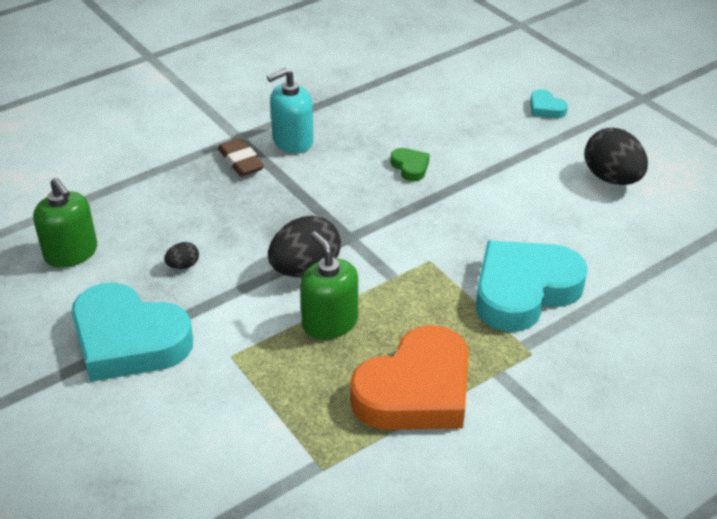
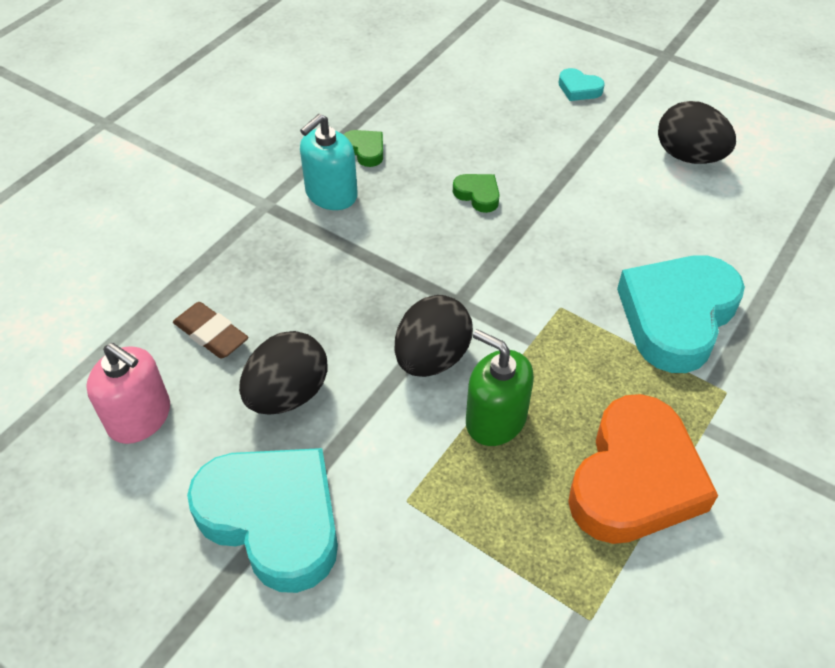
camera: 20 degrees left, 10 degrees up
green soap dispenser [33,178,97,268] -> pink soap dispenser [86,343,170,444]
turquoise heart [72,282,193,382] -> turquoise heart turned 150 degrees counterclockwise [187,448,338,593]
black egg [164,242,199,269] -> black egg [239,331,328,414], size x2.20
brown eraser [218,138,264,177] -> brown eraser moved to [173,302,248,359]
none -> green heart [343,130,383,167]

